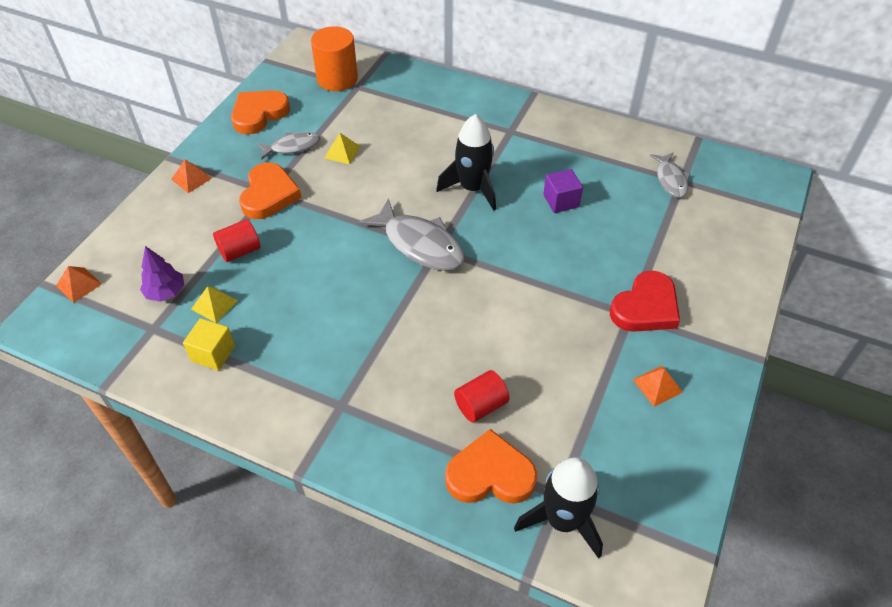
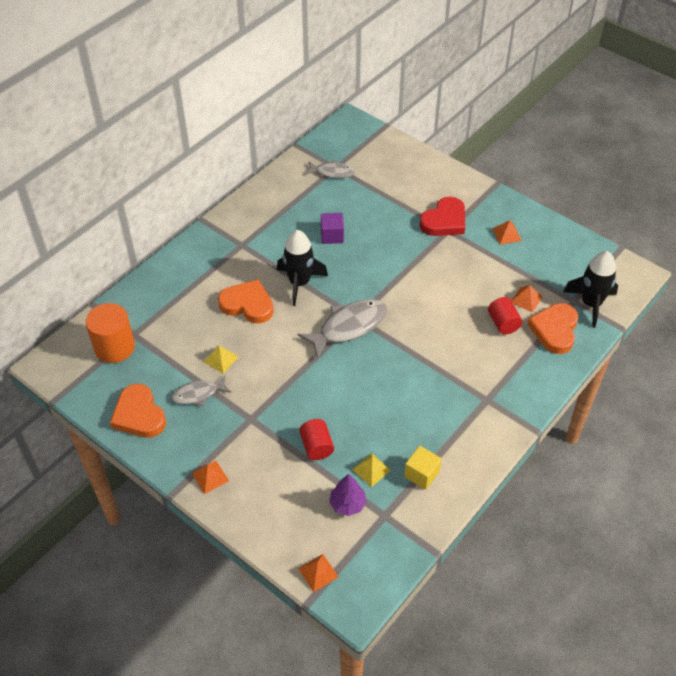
camera: 75 degrees left, 0 degrees up
orange heart [239,162,302,219] -> orange heart moved to [218,279,274,323]
grey fish [257,132,320,160] -> grey fish turned 105 degrees counterclockwise [171,375,231,406]
red heart [610,271,680,332] -> red heart turned 75 degrees clockwise [420,197,465,236]
none -> orange pyramid [512,285,543,312]

